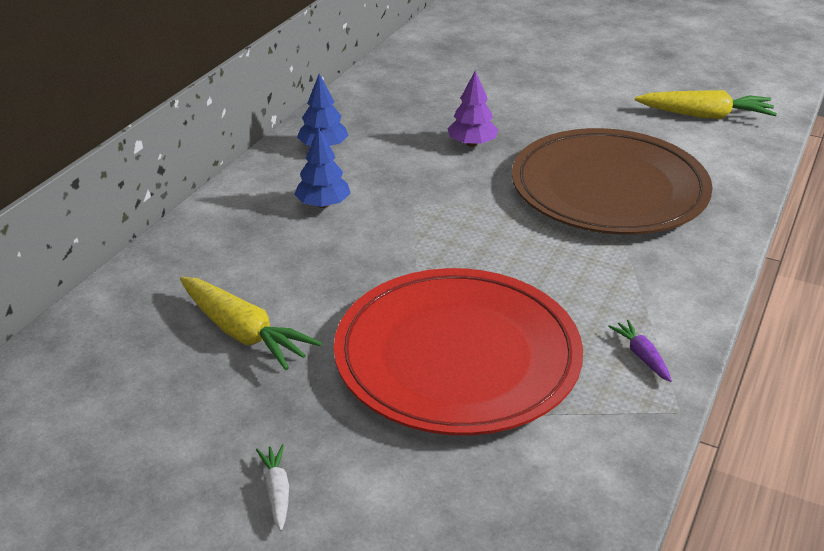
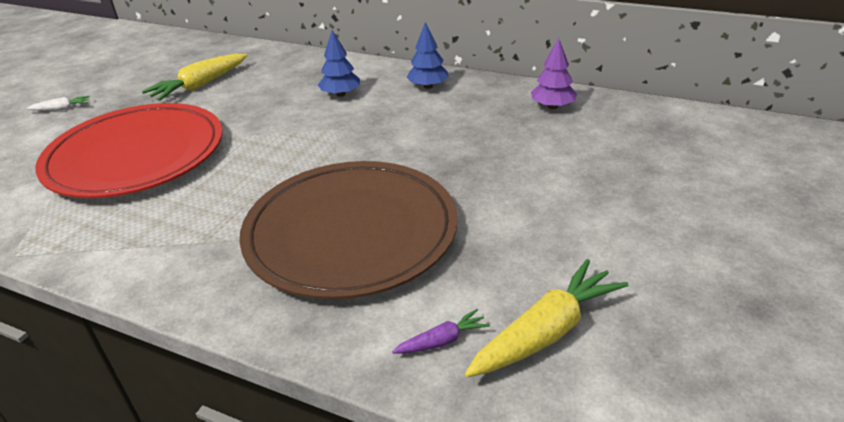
camera: 90 degrees right, 0 degrees up
purple tree [447,71,498,147] -> purple tree moved to [531,38,577,109]
purple carrot [608,320,672,382] -> purple carrot moved to [392,309,490,354]
yellow carrot [635,90,777,119] -> yellow carrot turned 135 degrees counterclockwise [465,259,628,377]

